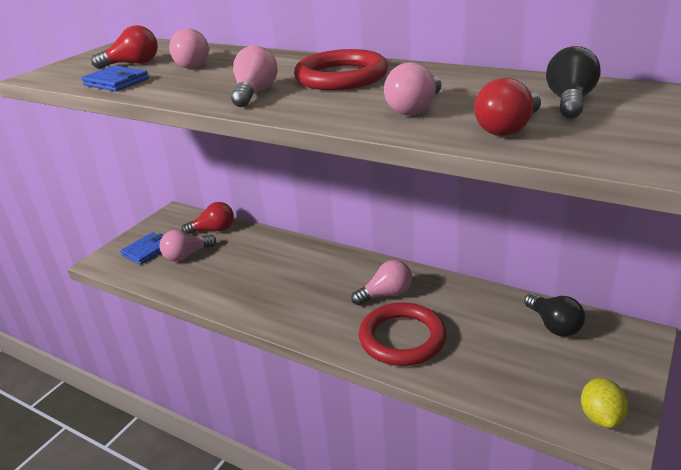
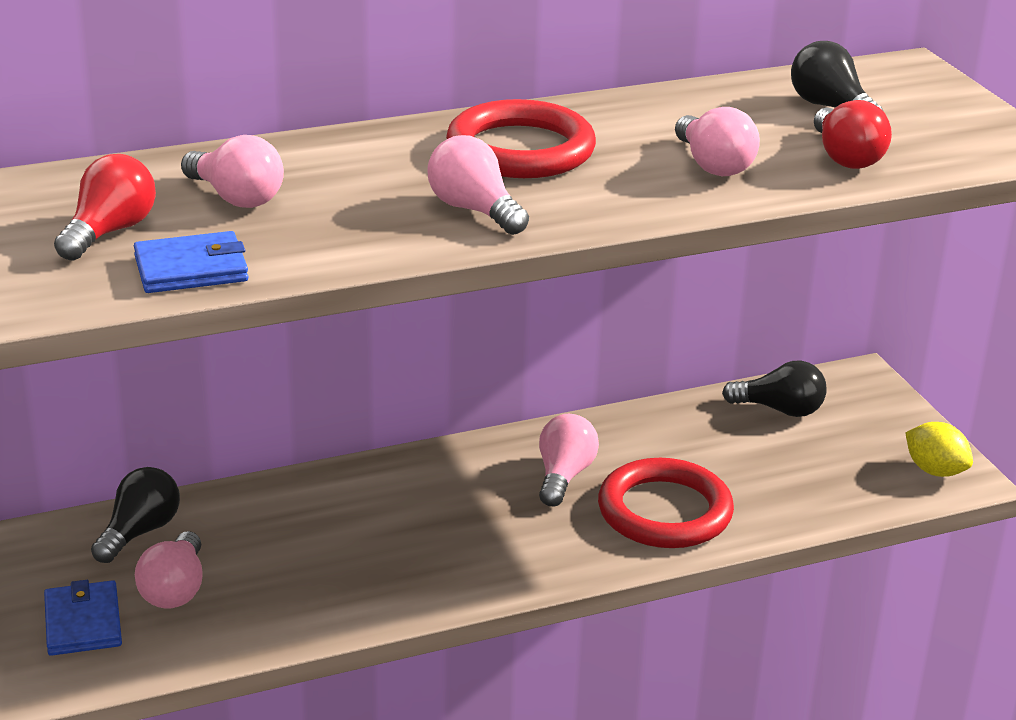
camera: 55 degrees left, 0 degrees up
red light bulb [182,202,234,234] -> black light bulb [91,467,180,563]

